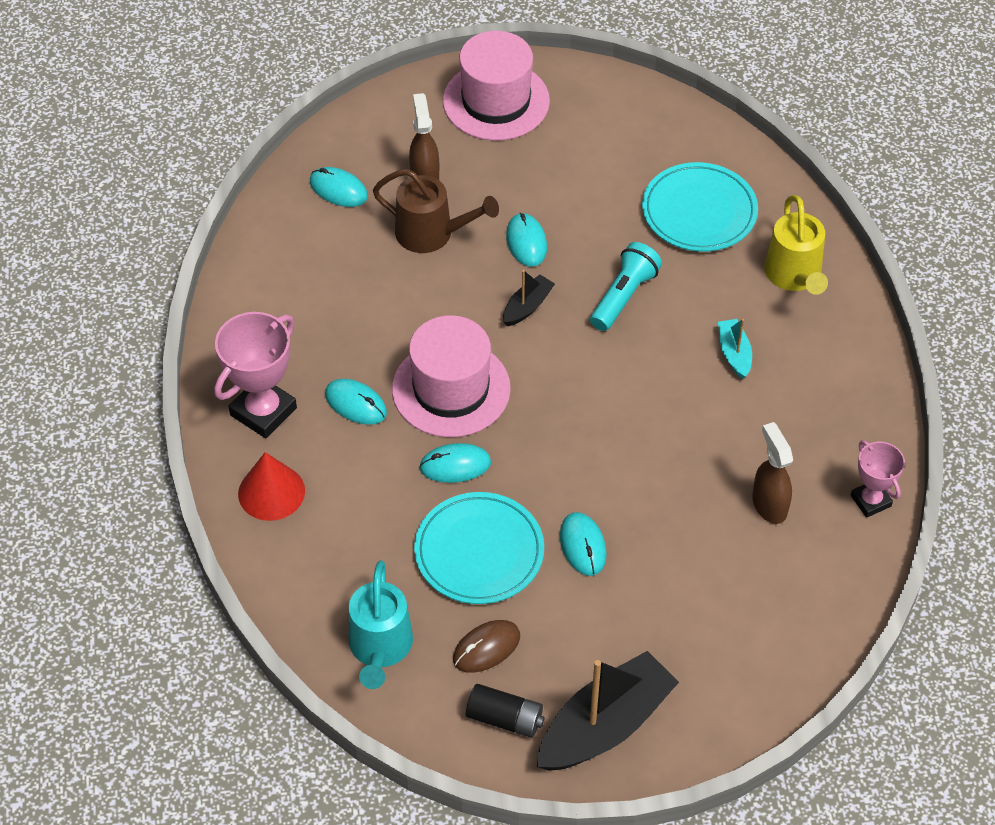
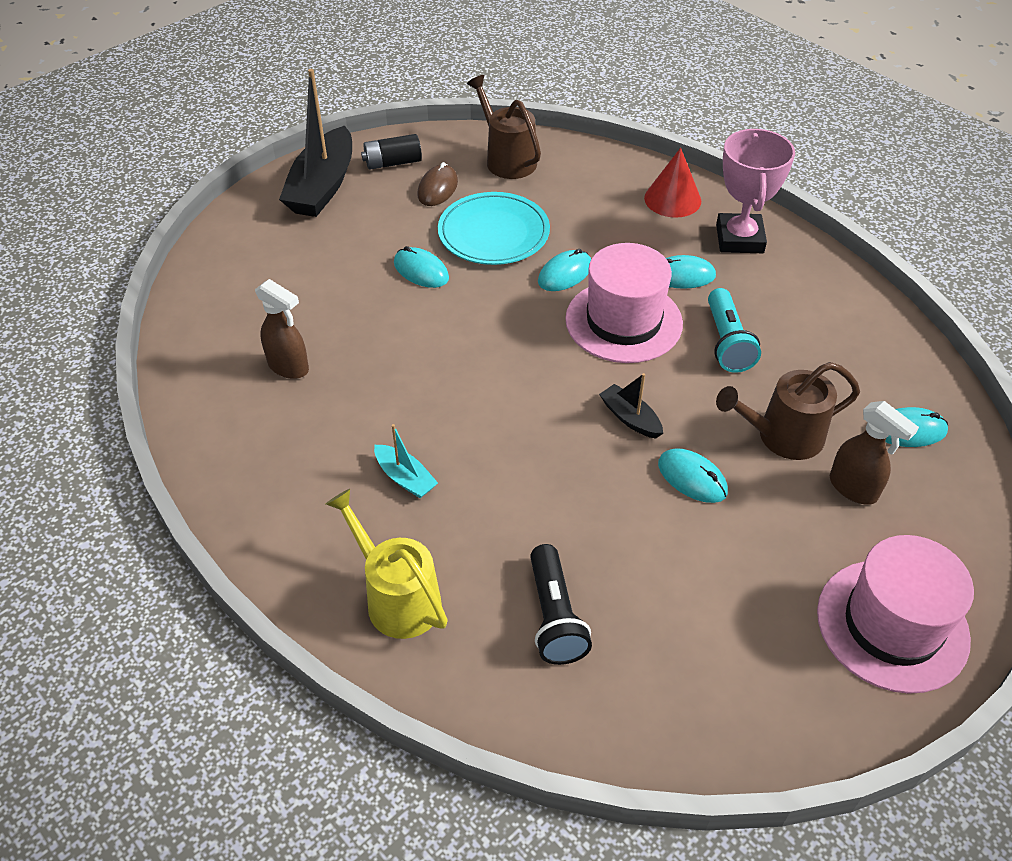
camera: 145 degrees right, 5 degrees down
turquoise watering can [349,560,413,689] -> brown watering can [467,75,541,179]
black boat [503,270,555,326] -> black boat turned 135 degrees clockwise [599,373,663,439]
turquoise flashlight [590,242,662,331] -> turquoise flashlight moved to [708,288,761,373]
turquoise plate [642,162,758,252] -> black flashlight [530,544,592,665]
pink trophy [851,440,905,518] -> none

